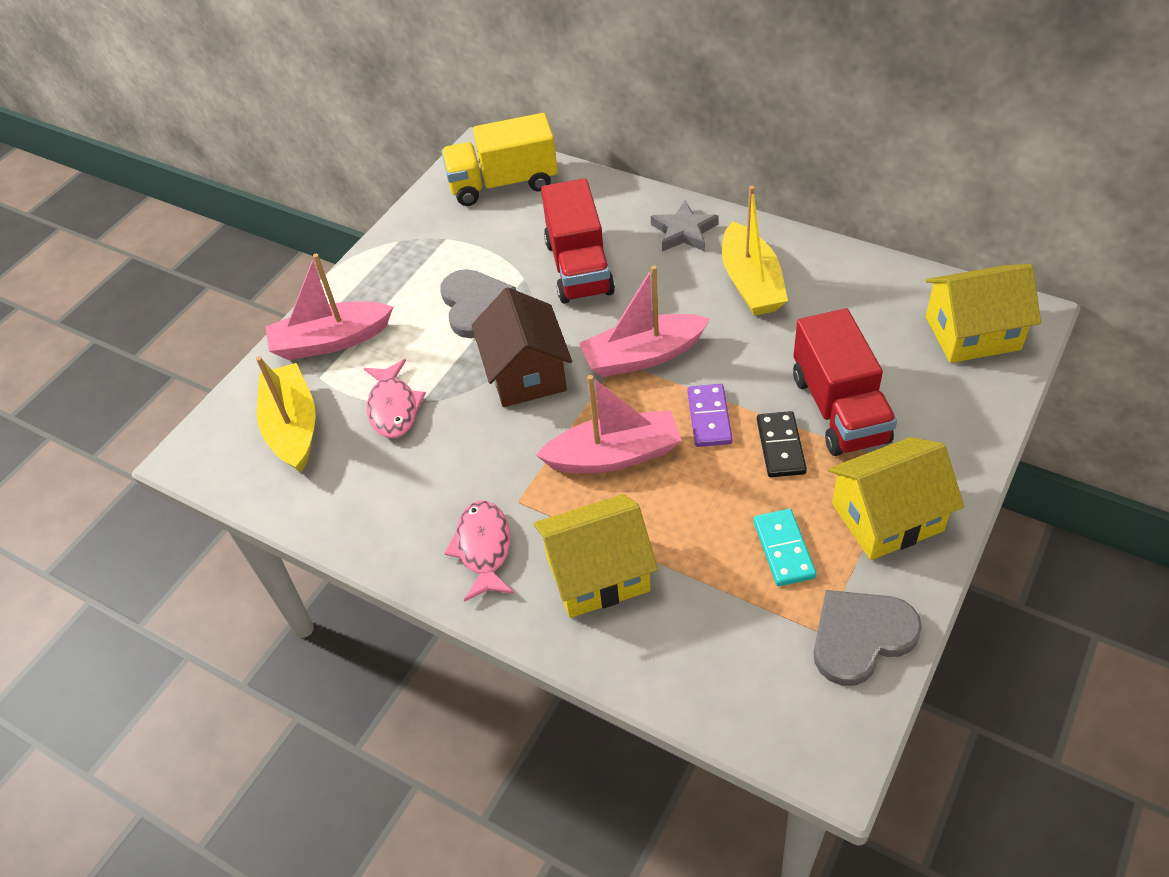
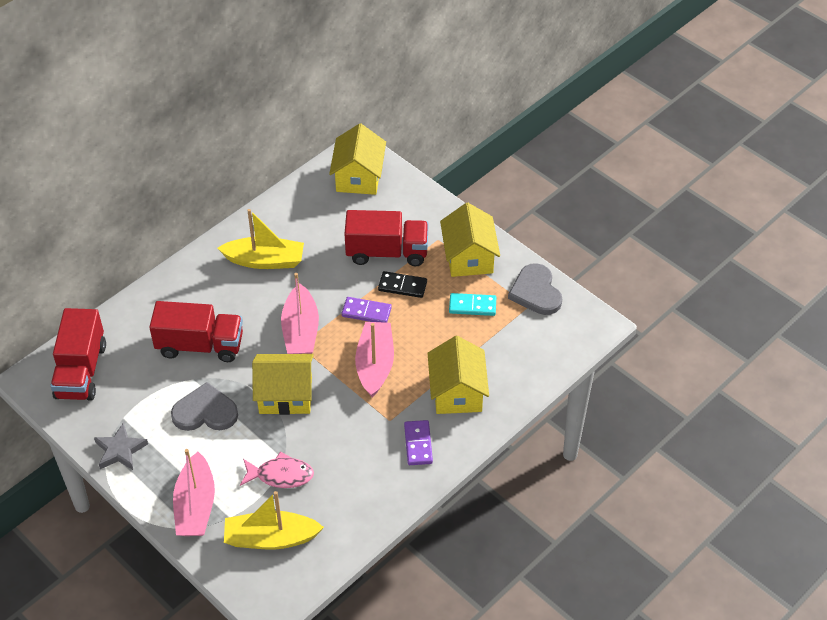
camera: 80 degrees left, 0 degrees up
yellow truck [441,113,558,206] -> red truck [50,308,106,401]
pink fish [444,501,514,602] -> purple domino [404,420,433,465]
brown house [472,287,572,407] -> yellow house [252,354,314,415]
grey star [651,200,719,251] -> grey star moved to [94,422,148,470]

